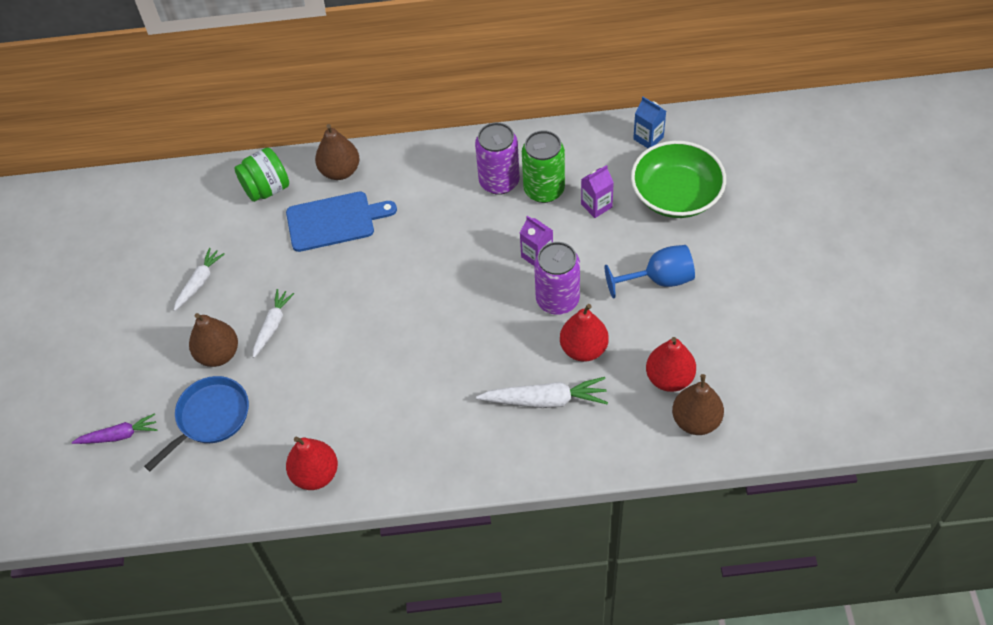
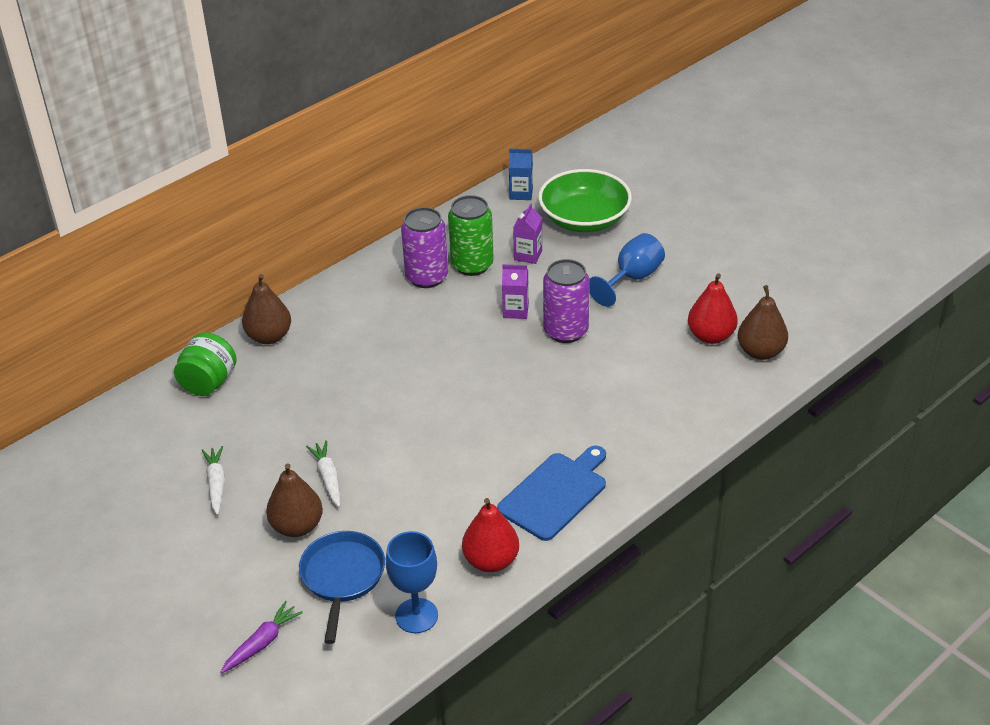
camera: 40 degrees left, 15 degrees down
blue cutting board [286,192,397,252] -> blue cutting board moved to [497,446,606,541]
white carrot [476,377,608,408] -> none
red pear [560,304,609,362] -> none
none -> blue goblet [386,531,438,633]

